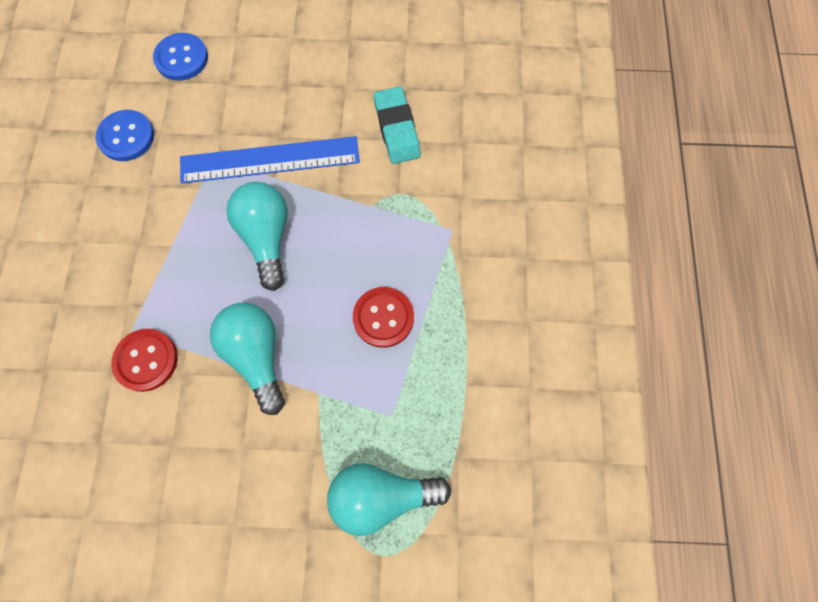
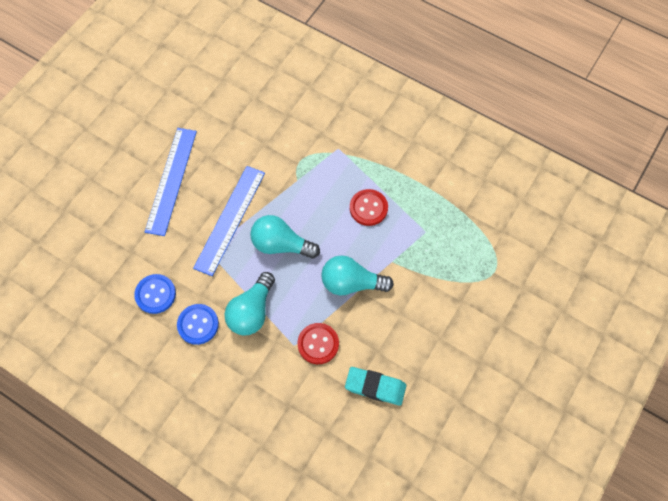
camera: 60 degrees left, 5 degrees down
blue button [153,33,208,81] -> blue button moved to [177,304,219,345]
turquoise light bulb [327,463,451,536] -> turquoise light bulb moved to [224,272,275,335]
turquoise eraser [374,86,421,164] -> turquoise eraser moved to [345,367,406,406]
none -> blue ruler [145,128,197,236]

